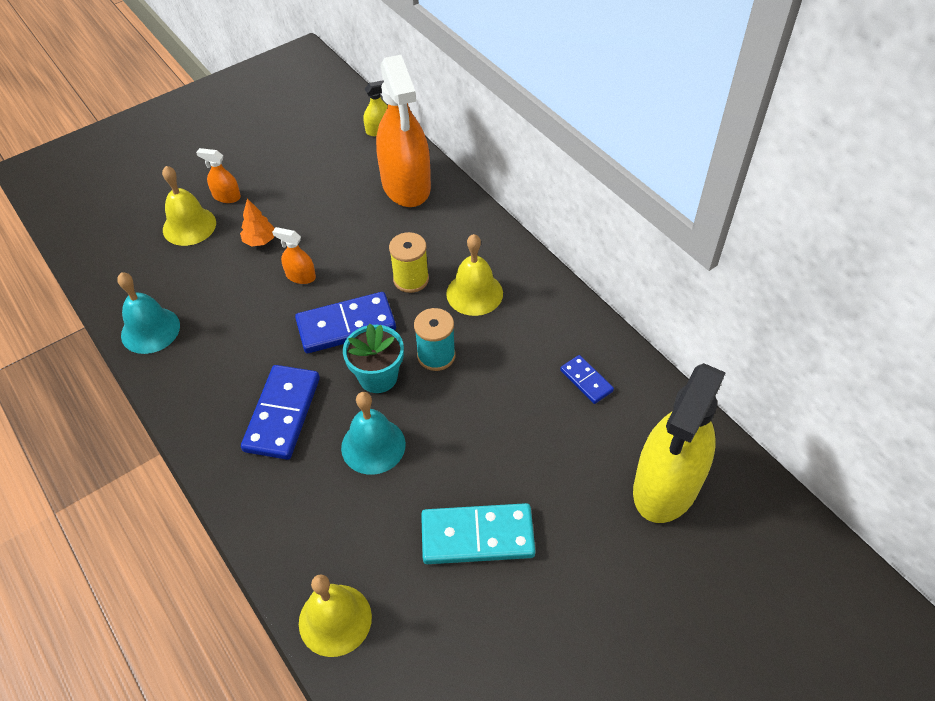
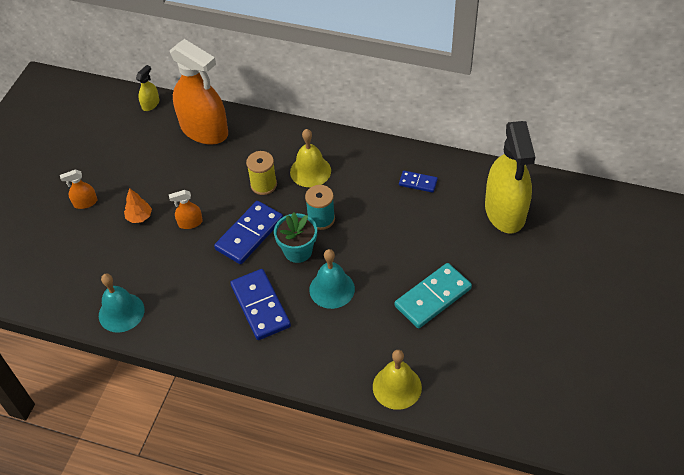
camera: 35 degrees left, 0 degrees up
yellow bell [162,166,216,246] -> none

